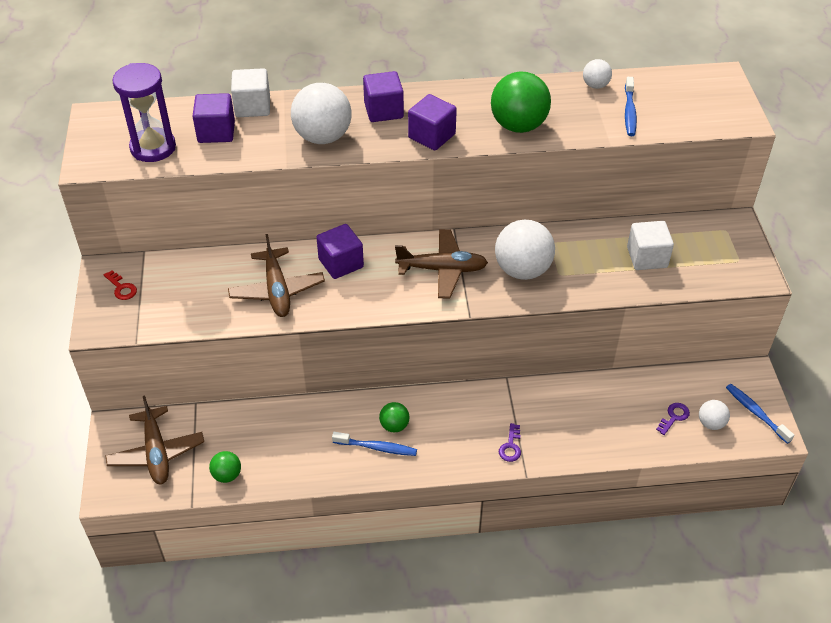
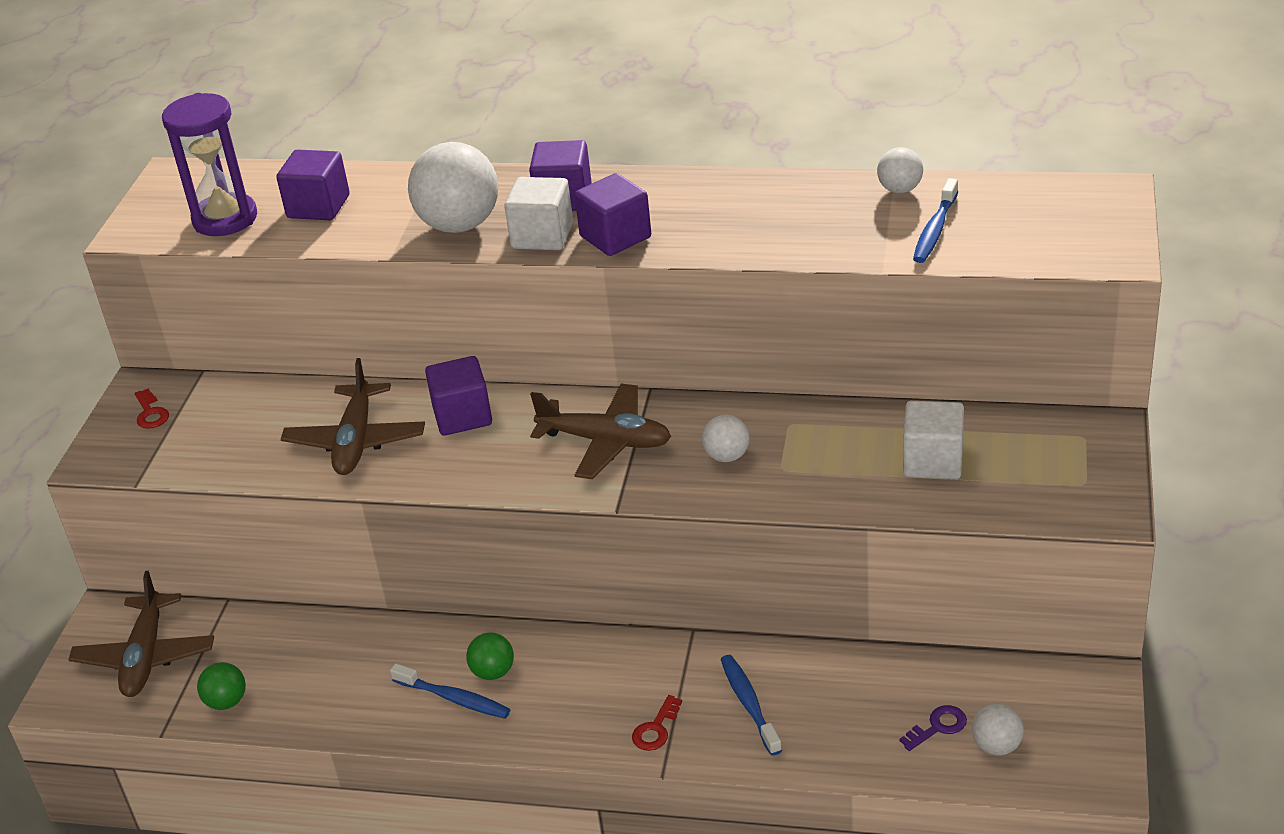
camera: 20 degrees right, 10 degrees down
white cube [231,68,270,117] -> white cube moved to [504,177,573,250]
green ball [491,71,551,133] -> none
white ball [495,220,555,280] -> white ball [702,415,749,462], size x0.50
purple key [499,423,521,462] -> red key [632,695,682,751]
blue toothbrush [726,384,794,444] -> blue toothbrush moved to [721,655,782,756]

